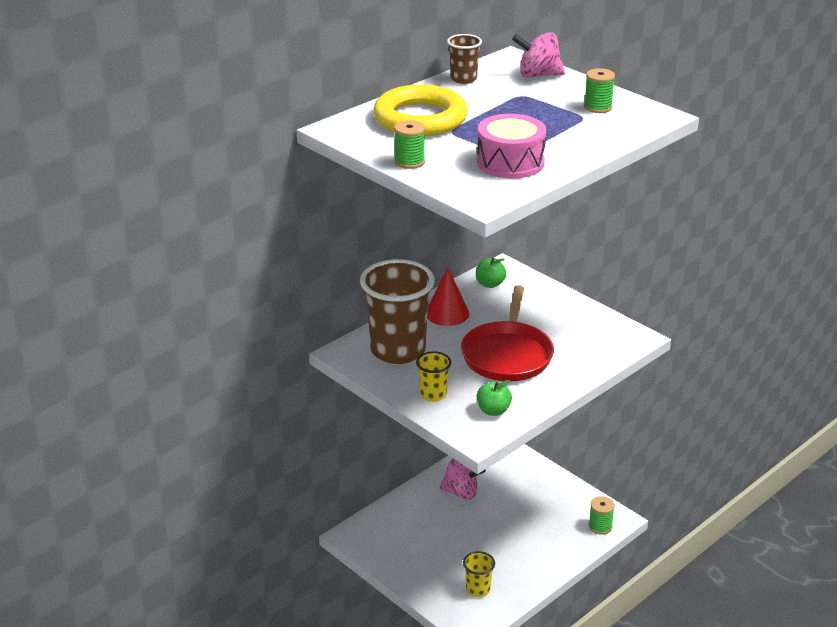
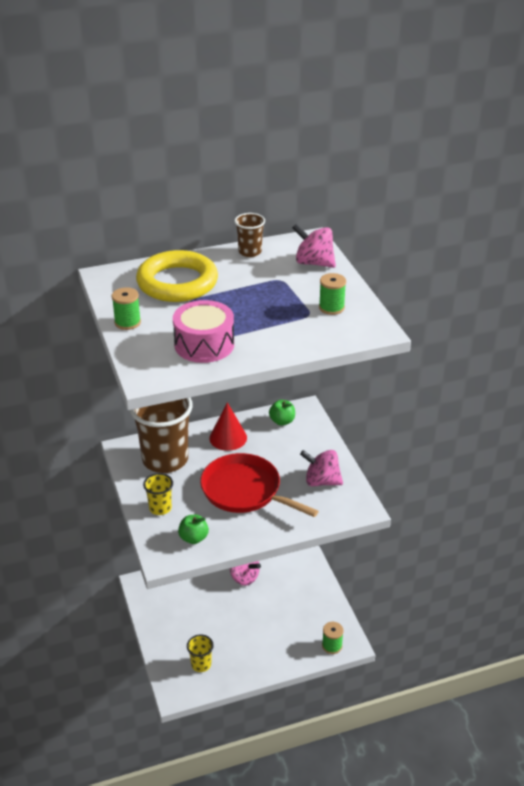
camera: 25 degrees right, 5 degrees up
red pan [461,285,554,381] -> red pan turned 90 degrees clockwise [200,453,319,517]
none -> pink spinning top [300,450,343,486]

